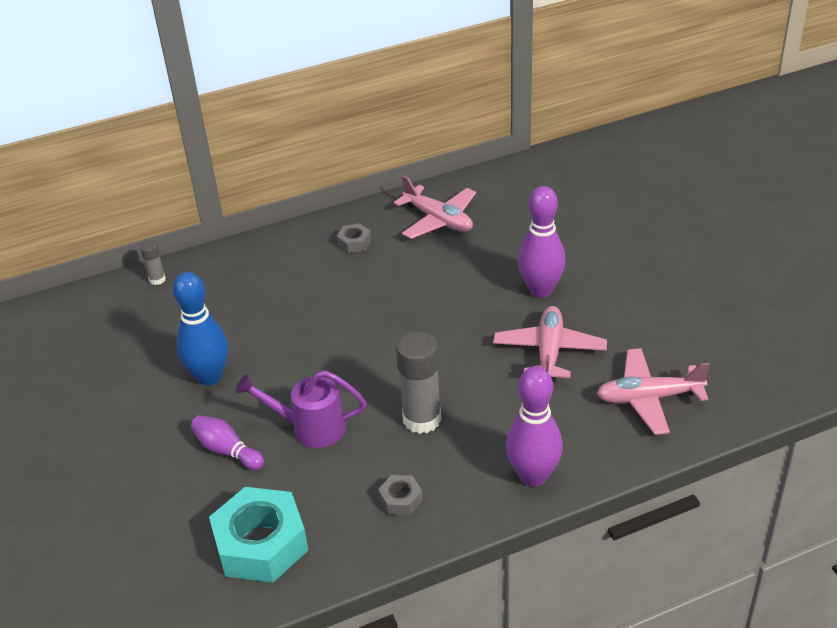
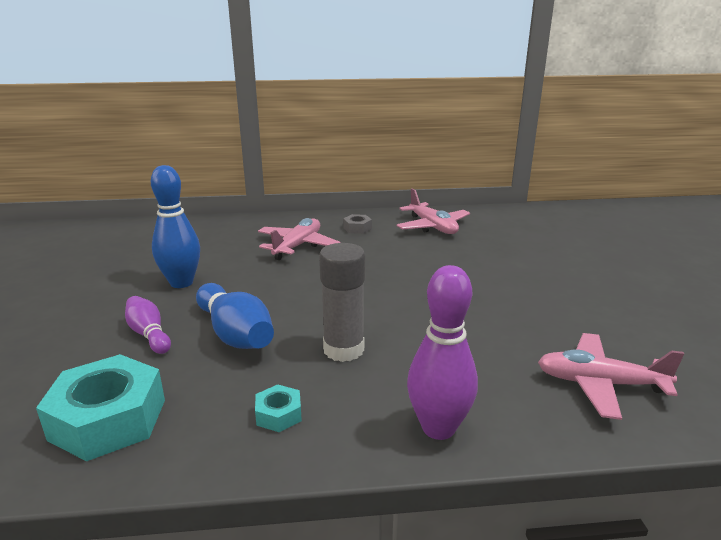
camera: 15 degrees right, 15 degrees down
grey glue stick [140,241,166,285] -> none
purple watering can [235,370,367,448] -> blue bowling pin [196,283,274,349]
grey nut [378,475,423,515] -> turquoise nut [255,384,302,432]
pink plane [493,306,607,378] -> pink plane moved to [258,218,341,260]
purple bowling pin [518,186,566,298] -> none

